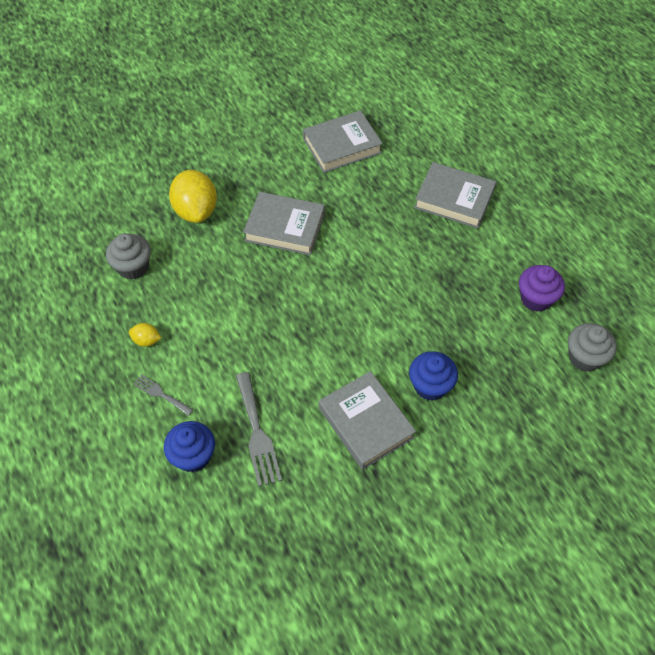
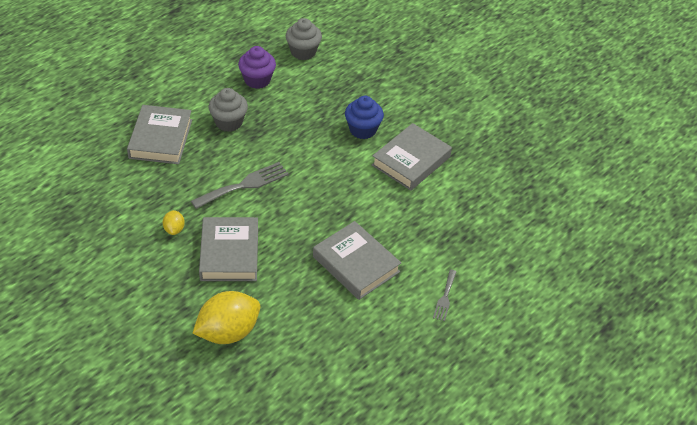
camera: 110 degrees left, 10 degrees down
grey cupcake [106,233,151,280] -> grey cupcake moved to [209,88,248,132]
yellow lemon [129,323,161,347] -> yellow lemon moved to [163,210,185,235]
blue cupcake [164,421,215,472] -> none
grey fork [236,372,282,487] -> grey fork moved to [191,162,289,209]
grey book [303,110,383,173] -> grey book moved to [313,221,401,300]

